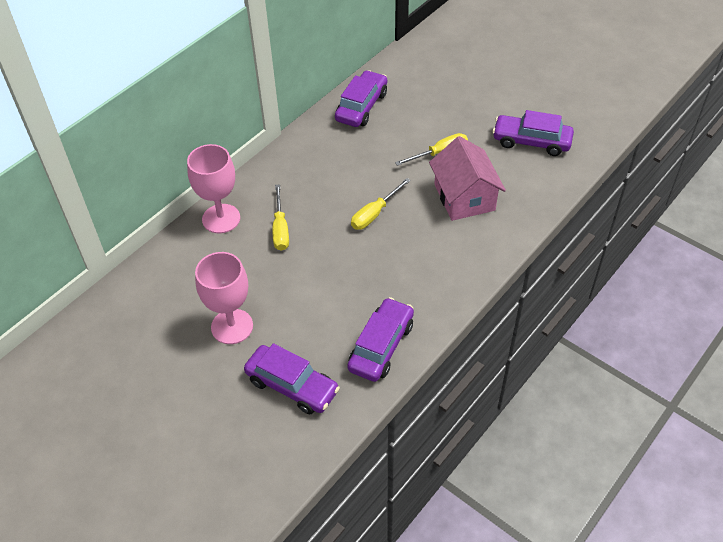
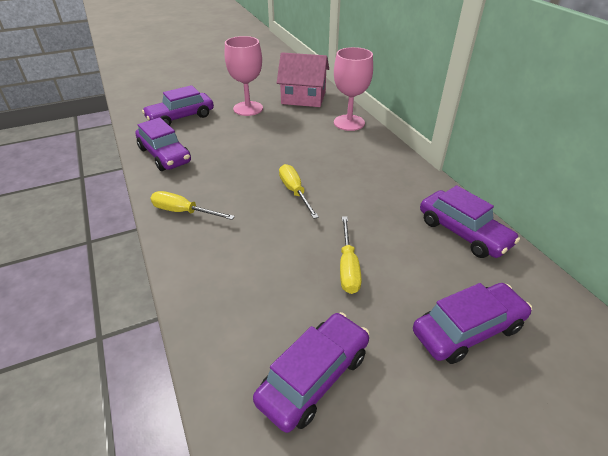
camera: 115 degrees right, 10 degrees down
yellow screwdriver [272,184,289,251] -> yellow screwdriver moved to [151,191,235,220]
pink house [429,136,506,221] -> pink house moved to [277,52,329,107]
none -> purple car [413,283,532,364]

